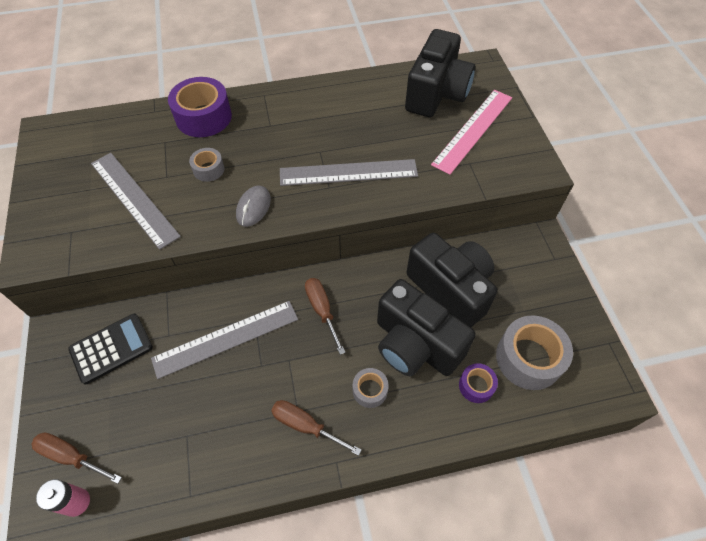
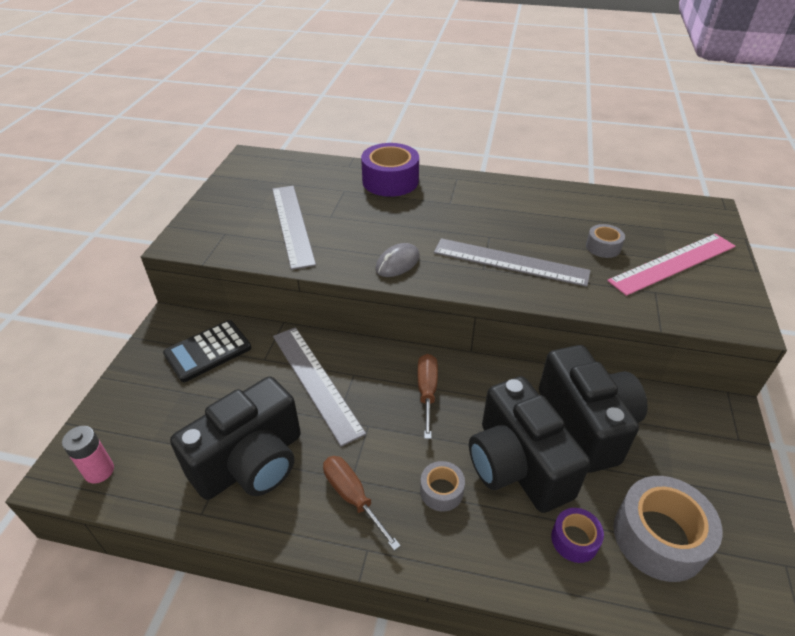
camera: 25 degrees right, 15 degrees down
brown screwdriver [32,432,122,484] -> none
black calculator [68,314,153,384] -> black calculator turned 150 degrees clockwise [163,320,251,382]
grey ruler [151,301,298,379] -> grey ruler turned 60 degrees clockwise [273,327,366,447]
grey tape [189,148,225,182] -> grey tape moved to [586,224,625,258]
black camera [405,29,475,117] -> black camera moved to [170,377,301,500]

